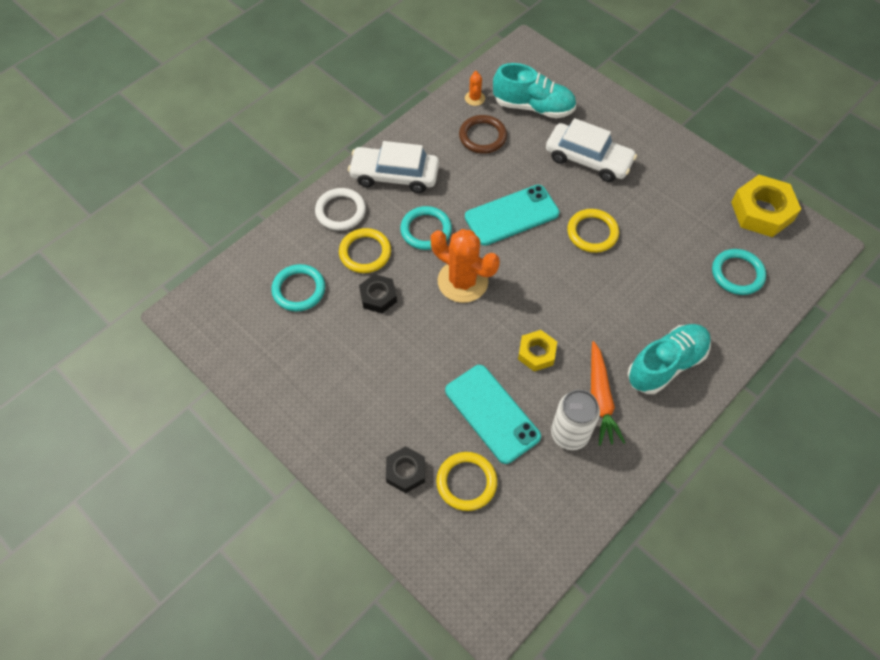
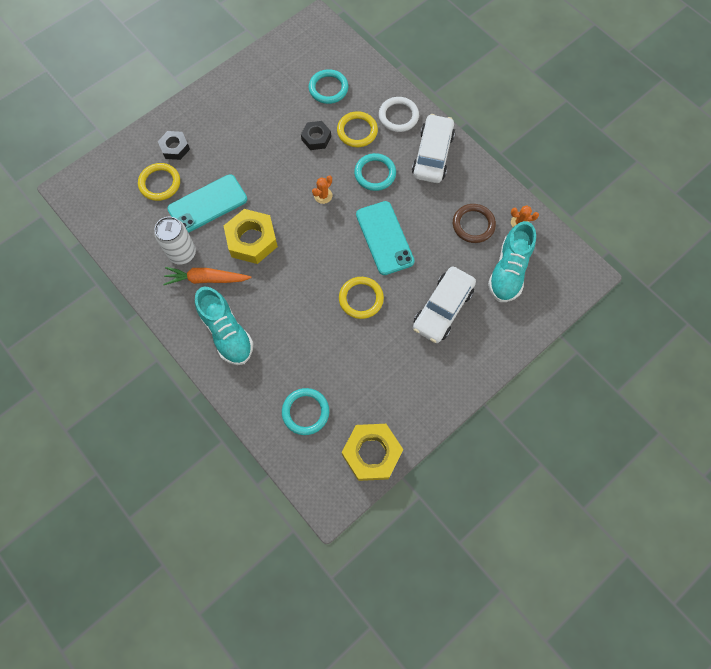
camera: 95 degrees right, 10 degrees up
orange cactus [431,229,500,303] -> orange cactus [312,175,332,204], size x0.46
yellow nut [518,330,557,371] -> yellow nut [224,209,278,264], size x1.70

